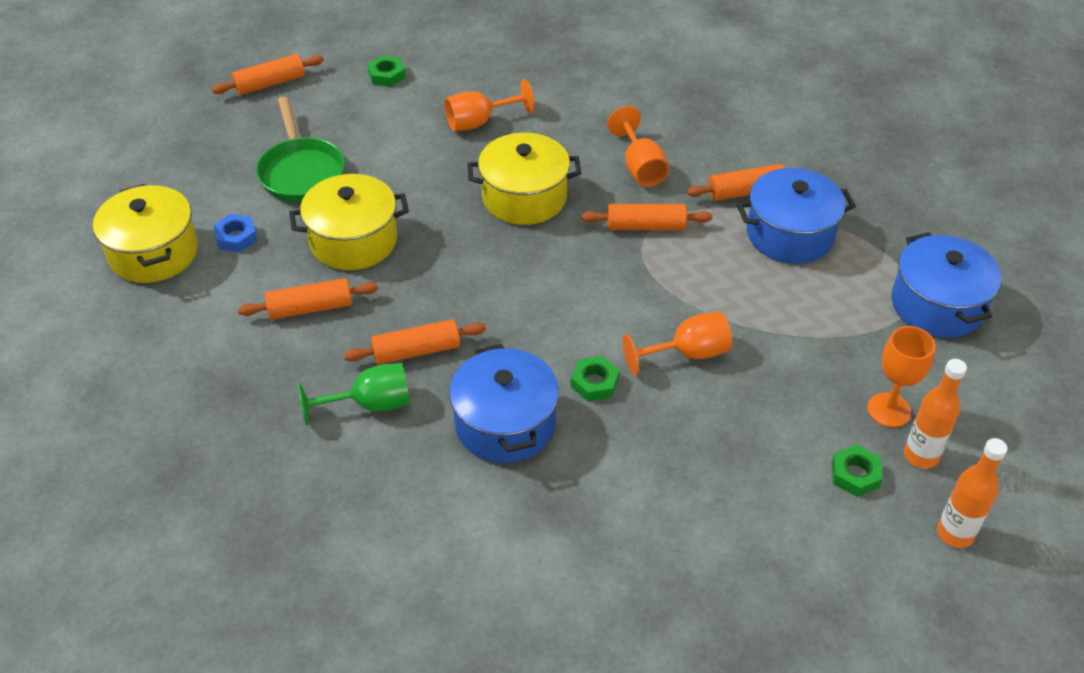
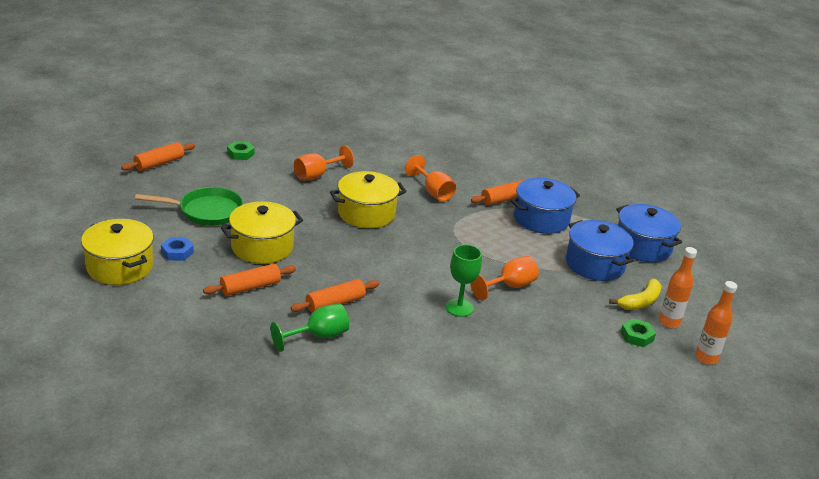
camera: 20 degrees left, 15 degrees down
green pan [256,97,345,202] -> green pan turned 60 degrees counterclockwise [135,187,243,226]
blue pot [449,344,559,463] -> blue pot moved to [566,220,634,281]
green nut [571,356,619,401] -> green goblet [446,245,482,317]
orange rolling pin [581,204,712,230] -> none
orange goblet [867,326,936,428] -> yellow banana [609,279,662,310]

